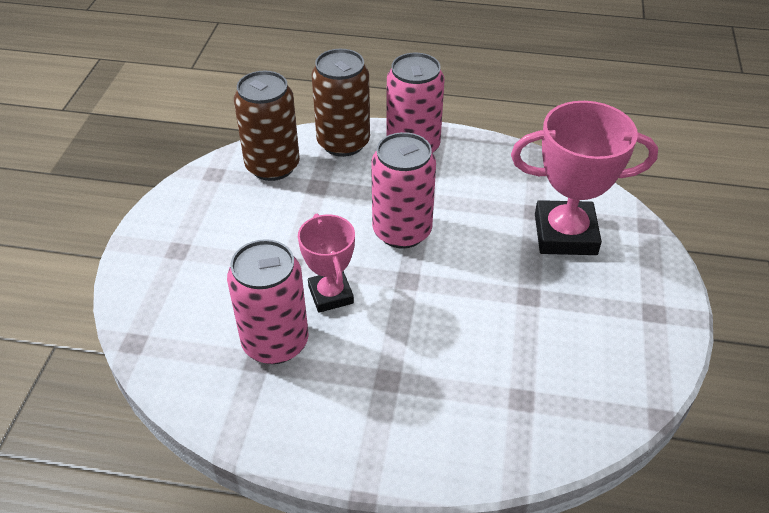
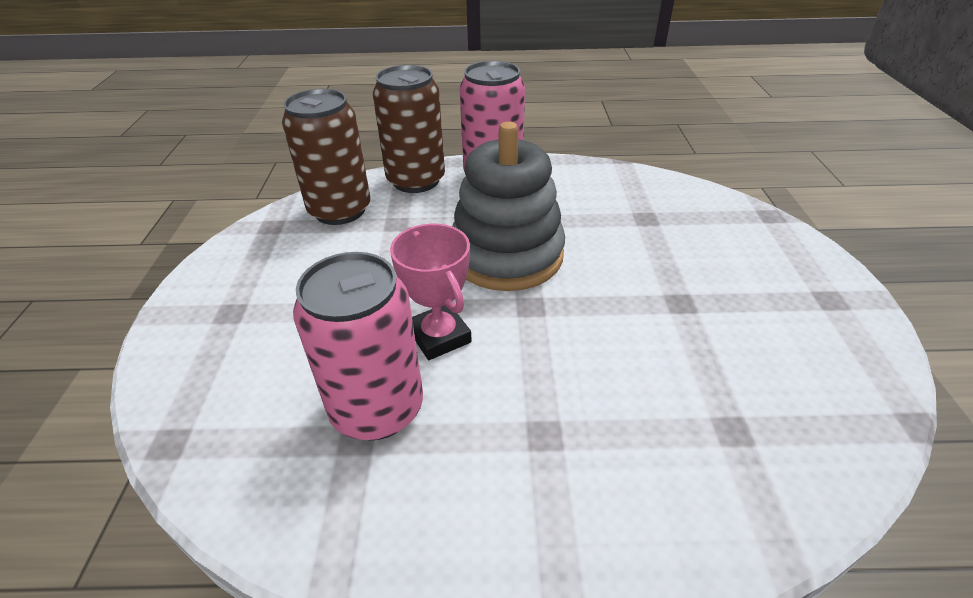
camera: 10 degrees left, 5 degrees down
pink can [371,132,436,248] -> grey stacking toy [452,122,565,291]
pink trophy [511,101,658,255] -> none

